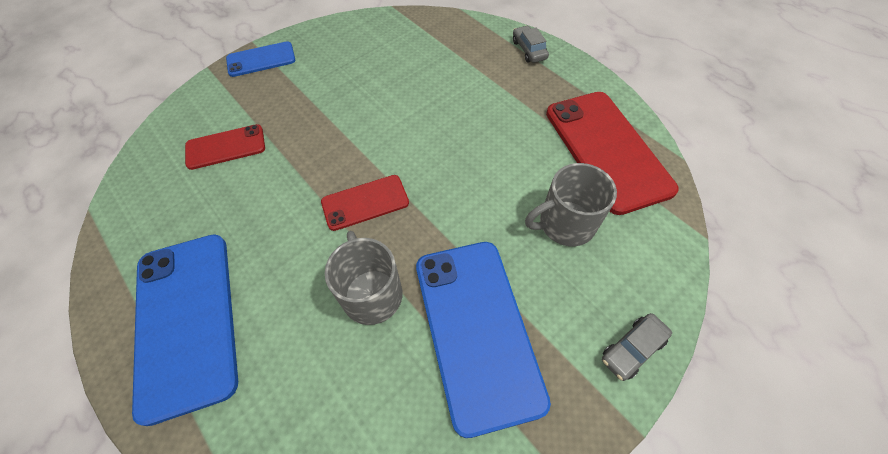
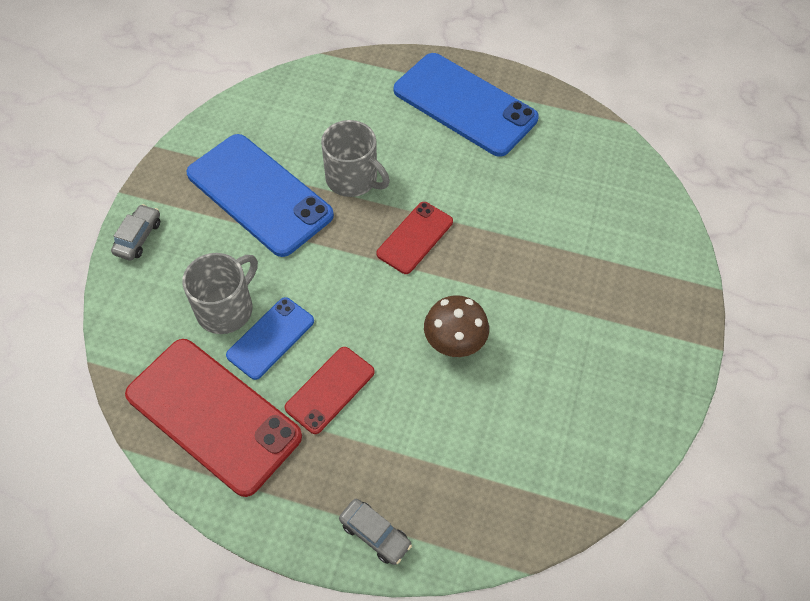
camera: 145 degrees right, 0 degrees up
red phone [185,124,265,170] -> red phone moved to [284,347,375,434]
blue phone [226,41,295,77] -> blue phone moved to [226,297,314,380]
none -> brown mushroom [424,295,489,357]

